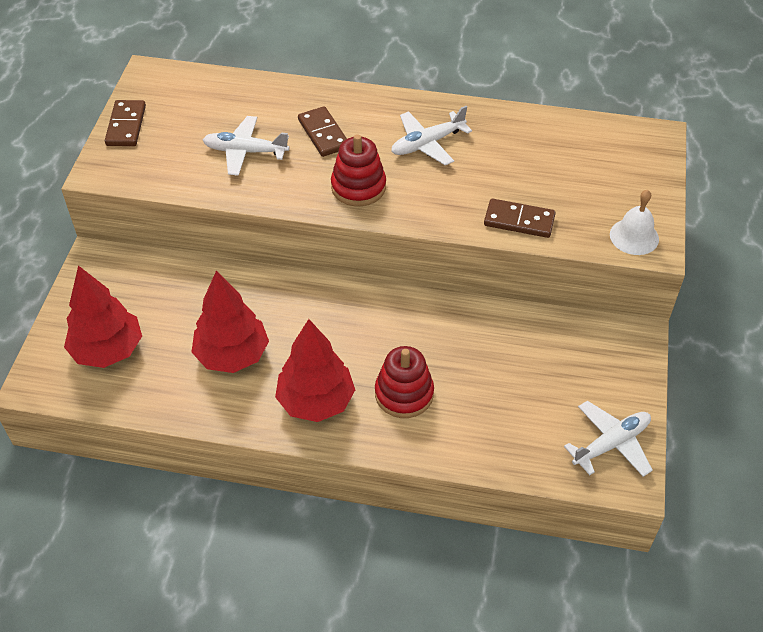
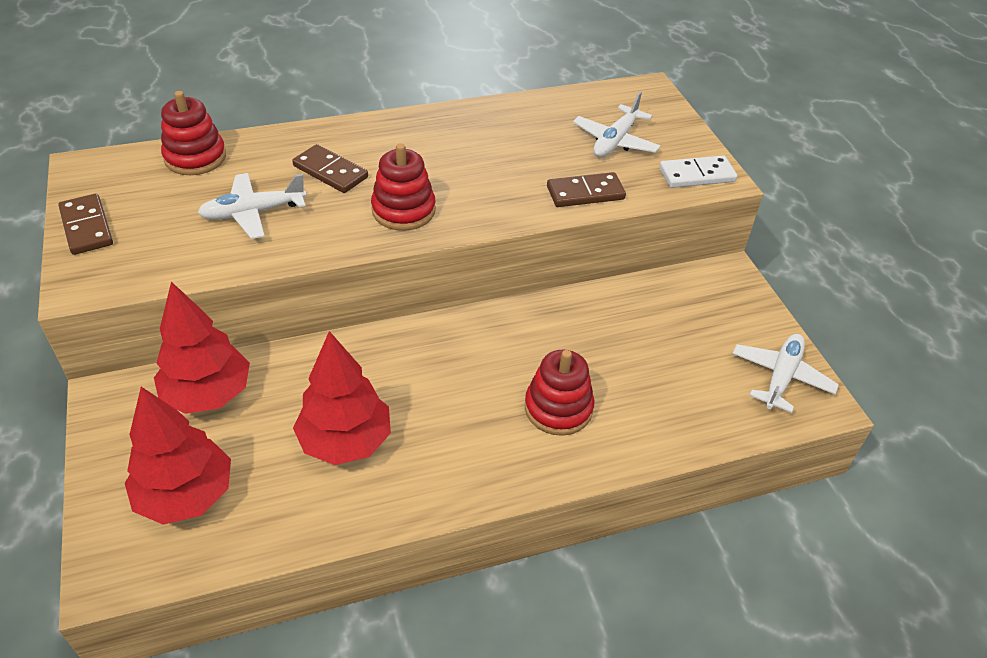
camera: 30 degrees left, 5 degrees down
red tree [275,319,355,422] -> red tree moved to [154,282,250,414]
white plane [391,106,472,165] -> white plane moved to [573,92,660,157]
white bell [610,190,659,255] -> white domino [659,155,737,188]
none -> red stacking toy [161,91,226,175]

